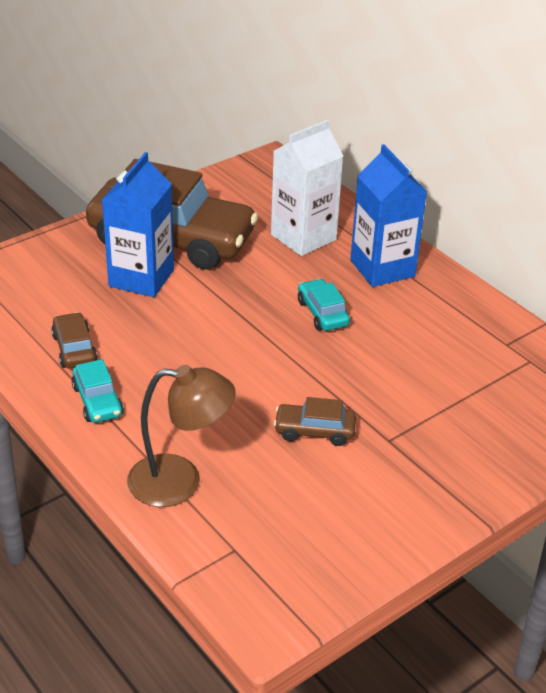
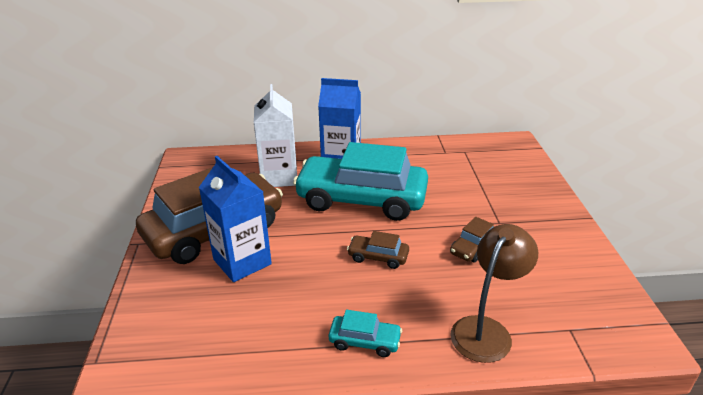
camera: 55 degrees left, 5 degrees down
brown car [51,312,98,368] -> brown car moved to [347,231,409,269]
turquoise car [298,279,350,331] -> turquoise car [293,142,428,221], size x2.46

